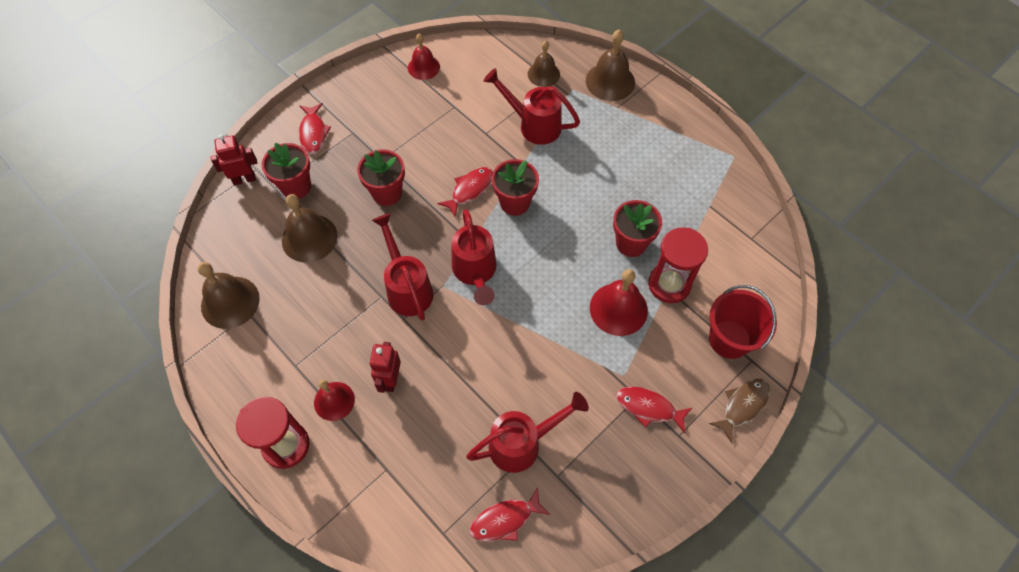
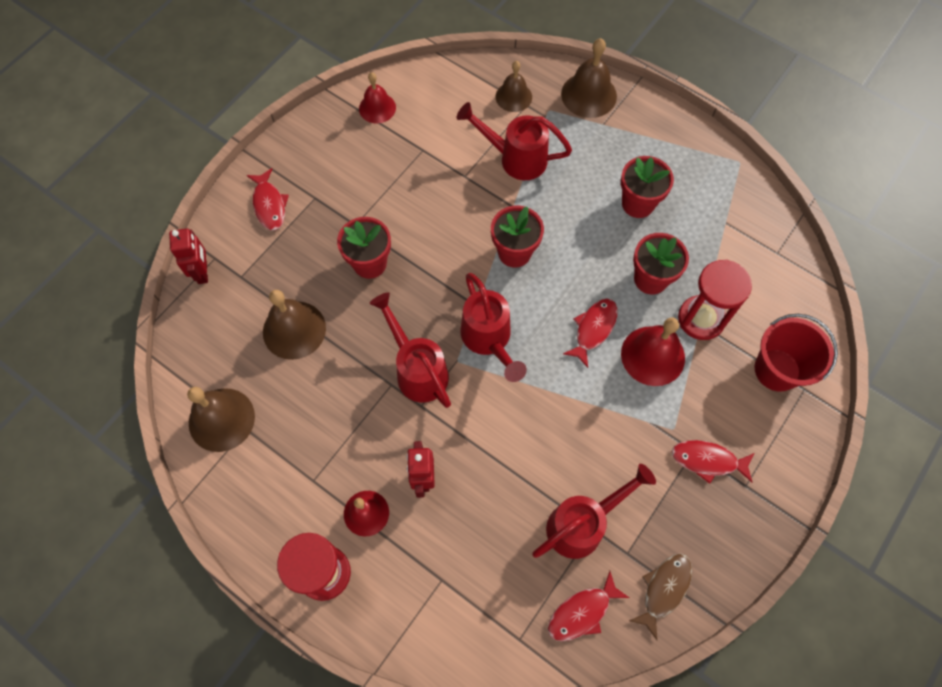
camera: 10 degrees left, 5 degrees up
red robot [211,134,257,185] -> red robot turned 105 degrees clockwise [169,228,208,284]
red flower pot [262,143,311,199] -> red flower pot moved to [621,156,674,218]
red fish [437,167,493,217] -> red fish moved to [563,298,618,368]
brown fish [709,379,770,443] -> brown fish moved to [629,553,692,640]

